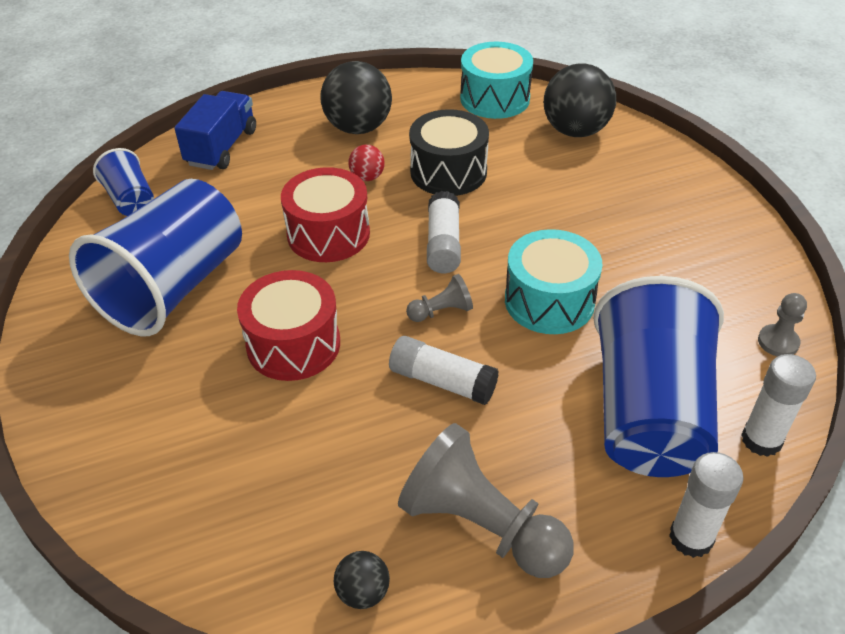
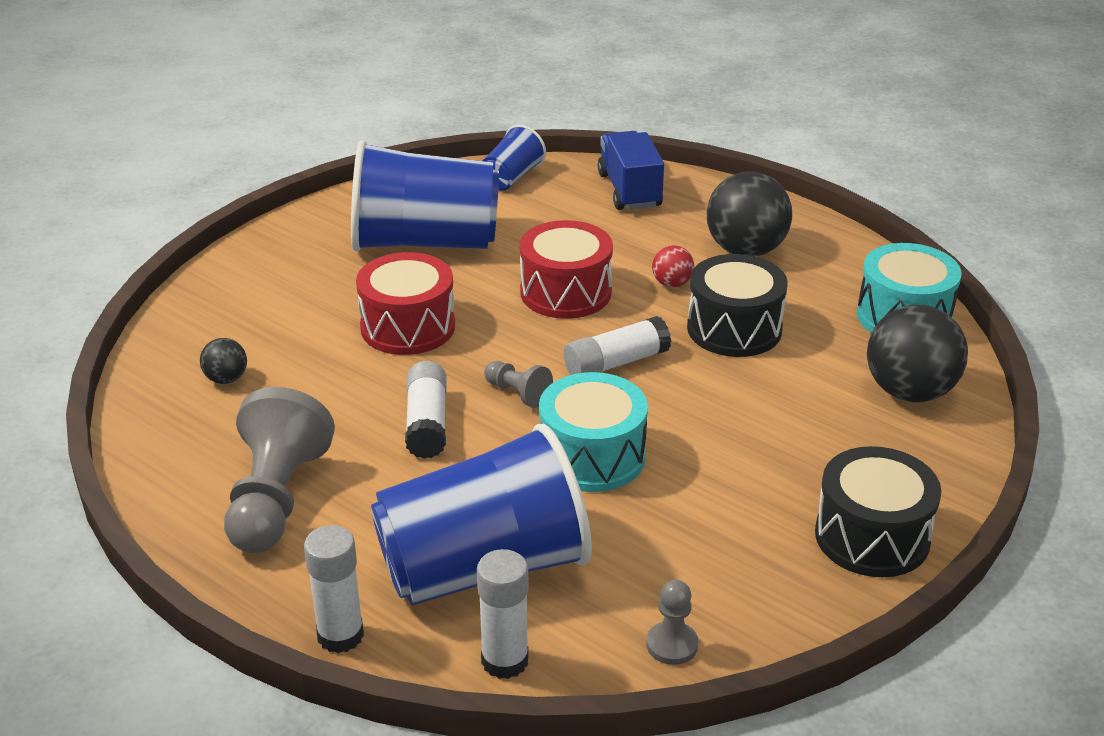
camera: 60 degrees right, 10 degrees down
blue truck [174,91,256,170] -> blue truck turned 90 degrees counterclockwise [598,131,664,210]
black ball [334,551,390,609] -> black ball moved to [200,338,247,384]
none -> black drum [815,446,941,577]

